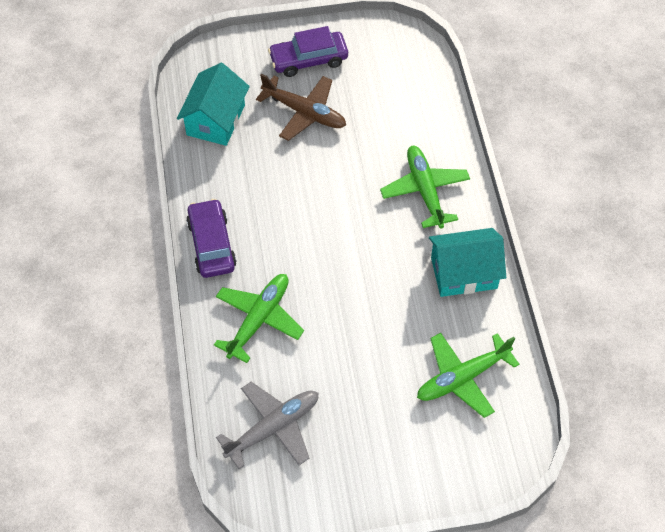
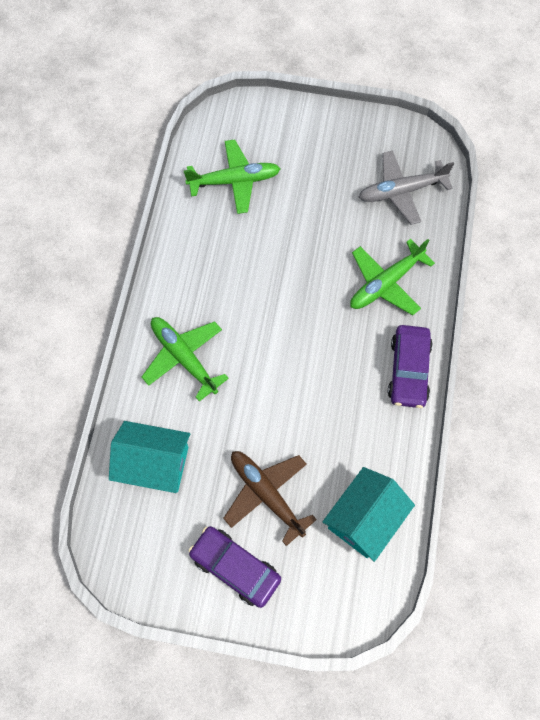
camera: 160 degrees left, 10 degrees up
purple car [268,26,348,77] -> purple car turned 150 degrees counterclockwise [188,526,281,608]
green plane [380,146,470,229] -> green plane turned 135 degrees clockwise [142,317,229,401]
turquoise house [429,228,506,297] -> turquoise house moved to [109,421,190,493]

